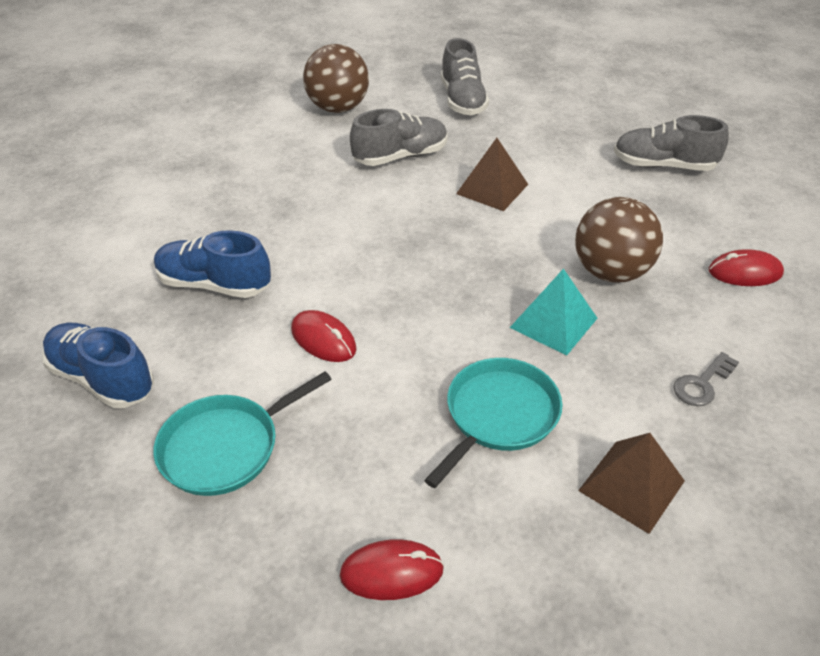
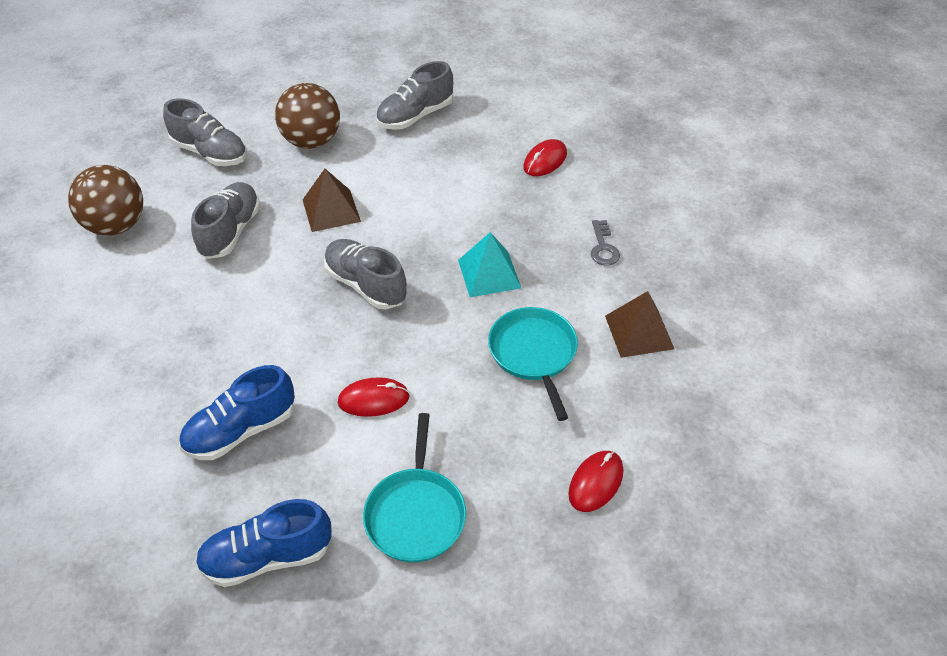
camera: 50 degrees left, 5 degrees up
brown ball [575,197,663,283] -> brown ball moved to [275,83,340,149]
none -> grey shoe [324,239,407,309]

